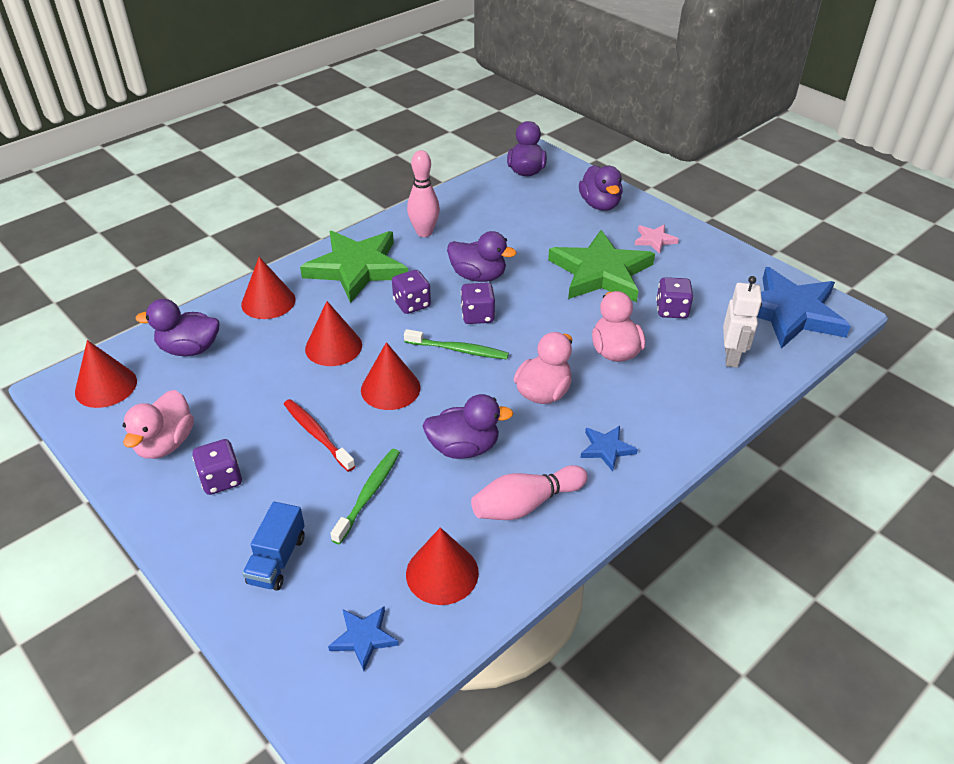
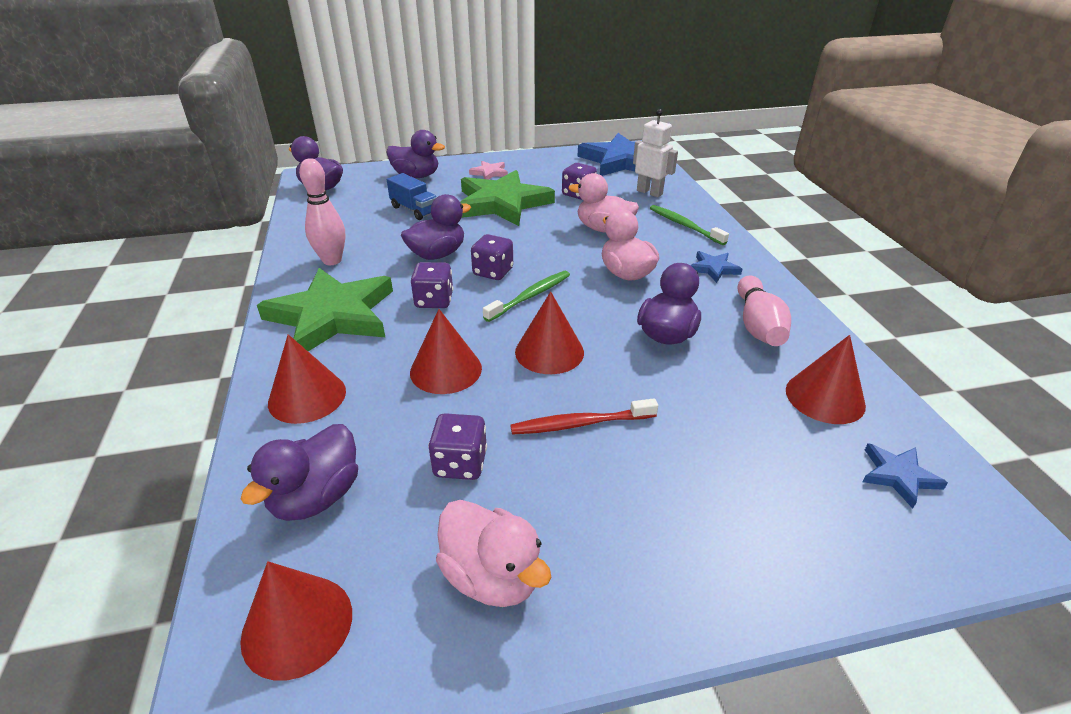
camera: 60 degrees left, 5 degrees down
purple dice [192,439,242,495] -> purple dice moved to [428,413,487,480]
blue truck [242,502,305,591] -> blue truck moved to [387,173,437,220]
green toothbrush [330,449,400,544] -> green toothbrush moved to [650,205,729,245]

